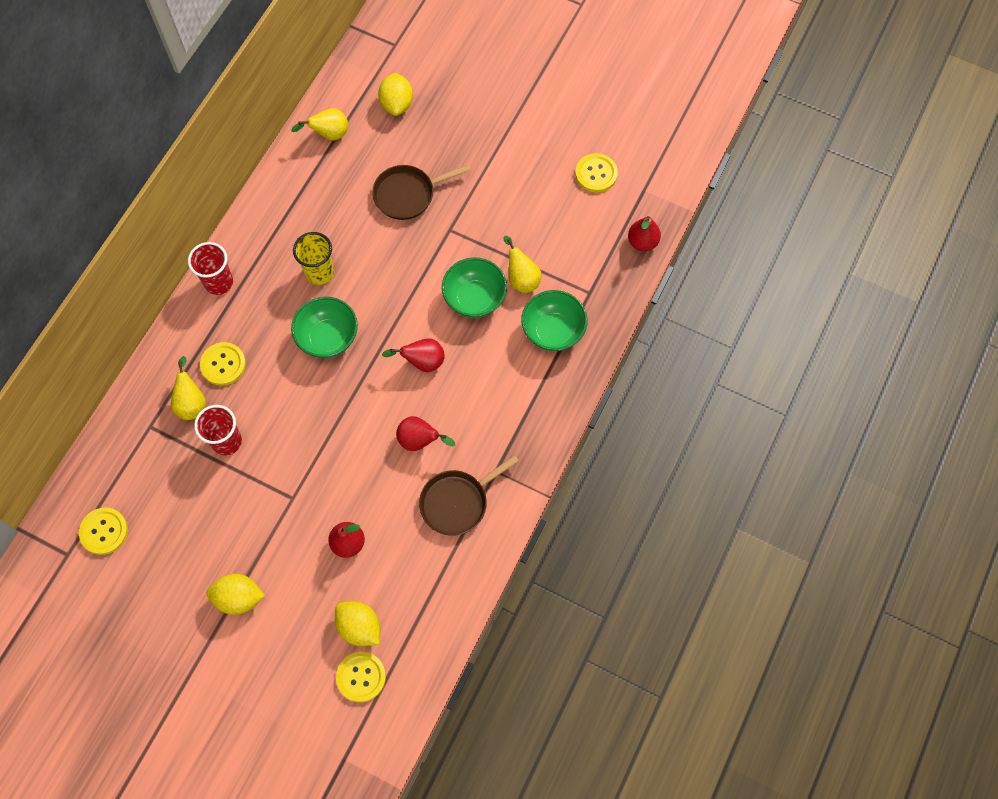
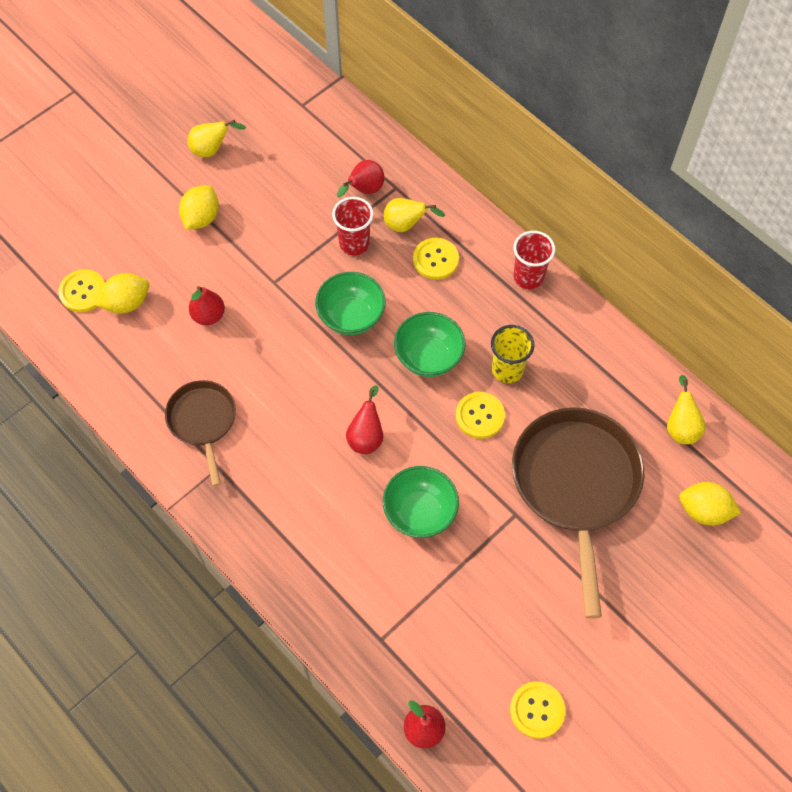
camera: 110 degrees right, 5 degrees down
yellow button [79,507,128,555] -> yellow button moved to [456,392,505,439]
brown pan [372,165,470,220] -> brown pan [512,407,644,619], size x1.81
red pear [396,416,455,451] -> red pear moved to [337,160,384,197]
yellow pear [503,236,541,293] -> yellow pear moved to [188,120,246,157]
green bowl [521,290,588,351] -> green bowl moved to [315,272,386,335]

